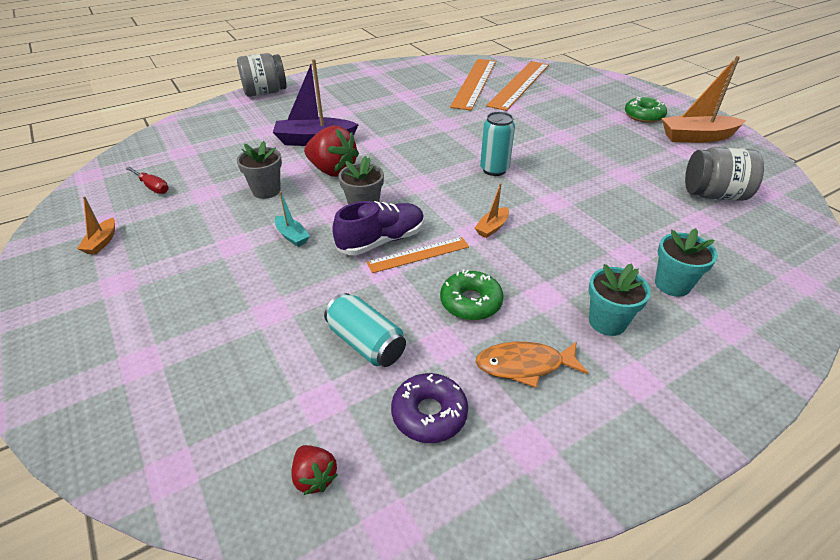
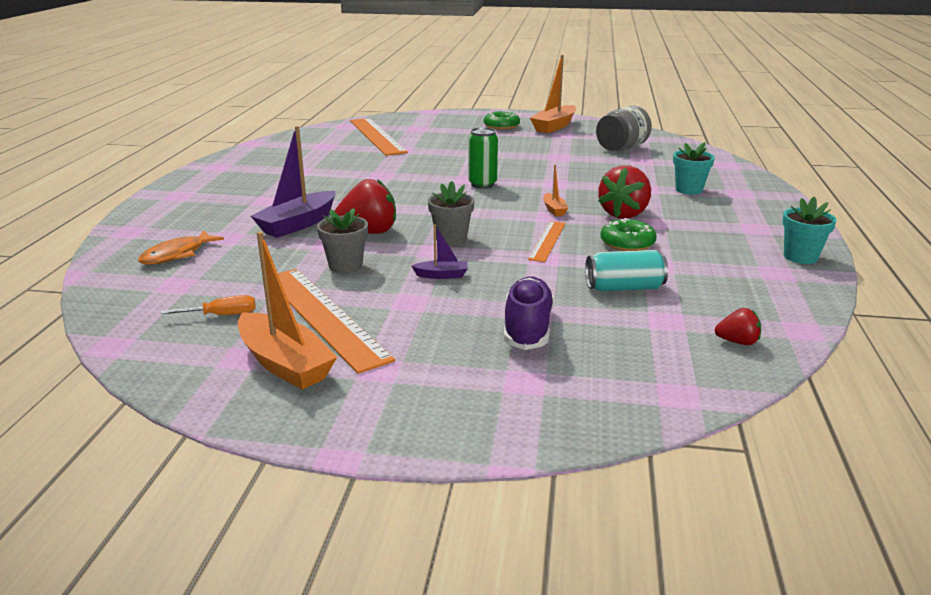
camera: 50 degrees left, 15 degrees down
orange boat [77,196,115,254] -> orange boat [238,232,337,390], size x2.04
red screwdriver [125,167,169,194] -> orange screwdriver [160,295,256,315]
grey jar [237,53,287,97] -> none
turquoise boat [275,191,310,247] -> purple boat [411,225,468,279]
purple shoe [332,201,424,255] -> purple shoe moved to [504,276,554,350]
purple donut [391,373,468,443] -> none
orange ruler [450,59,496,110] -> orange ruler moved to [278,269,395,374]
orange fish [476,341,588,388] -> orange fish moved to [138,231,224,264]
turquoise can [480,112,515,176] -> green can [468,127,498,189]
turquoise flower pot [589,263,651,336] -> turquoise flower pot moved to [782,197,837,264]
none -> red strawberry [598,166,651,219]

